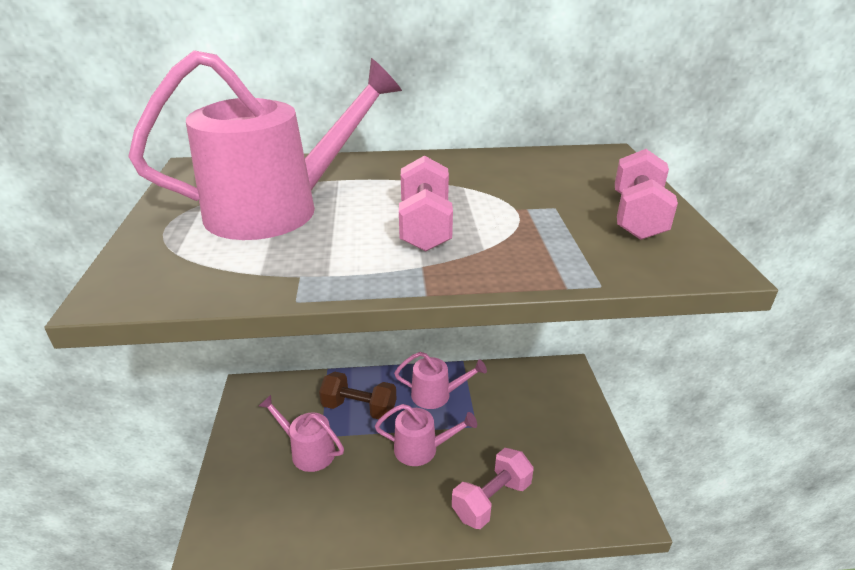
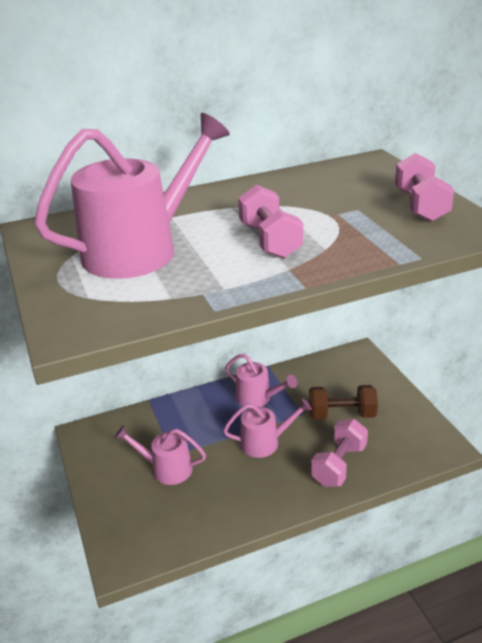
camera: 15 degrees left, 0 degrees up
brown dumbbell [319,371,397,419] -> brown dumbbell moved to [309,385,378,420]
pink watering can [394,352,487,409] -> pink watering can turned 45 degrees clockwise [225,353,297,407]

